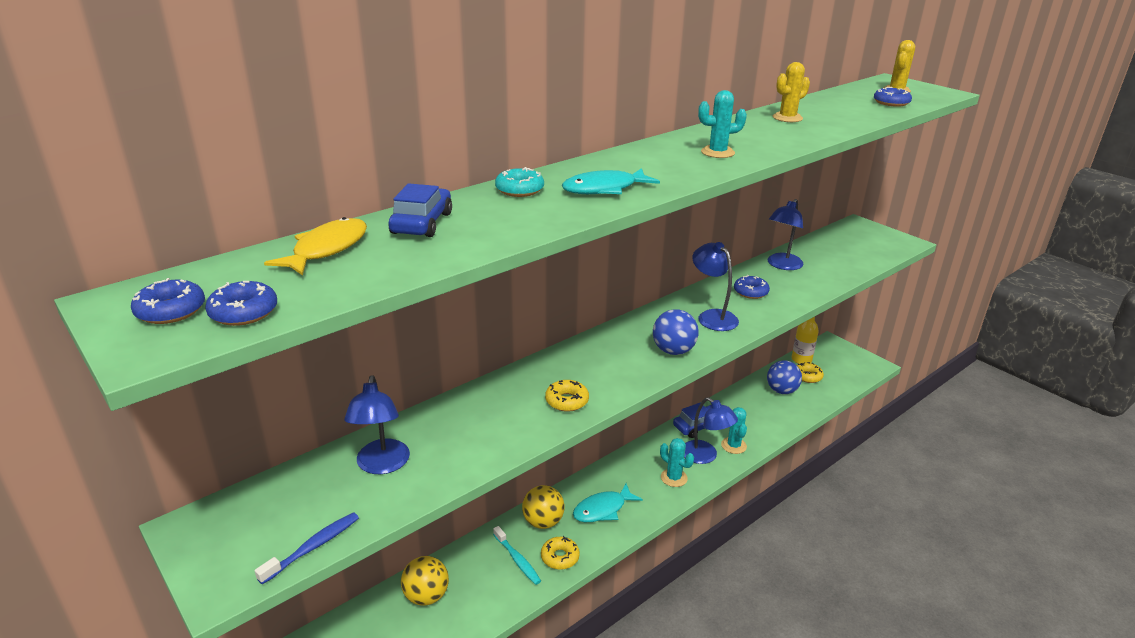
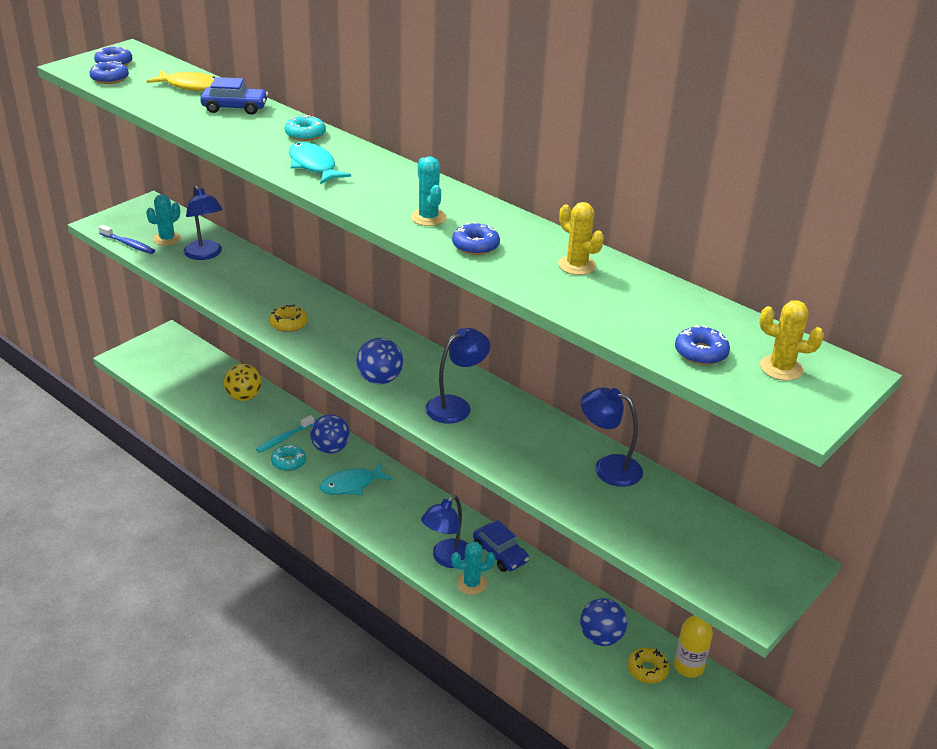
camera: 80 degrees right, 5 degrees up
blue lamp [344,375,410,474] -> blue lamp turned 105 degrees counterclockwise [183,185,223,260]
yellow ball [522,485,565,529] -> blue ball [310,414,350,454]
yellow donut [541,536,580,570] -> turquoise donut [271,445,306,471]
turquoise fish [573,483,643,522] -> turquoise fish turned 75 degrees counterclockwise [320,462,392,495]
turquoise cactus [660,438,694,487] -> turquoise cactus moved to [146,194,181,246]
blue donut [734,275,770,299] -> blue donut moved to [452,222,500,255]

